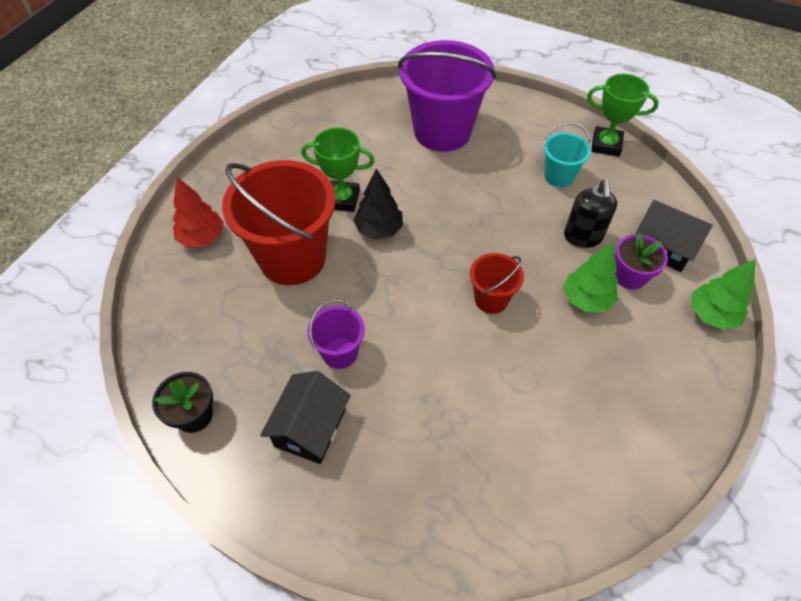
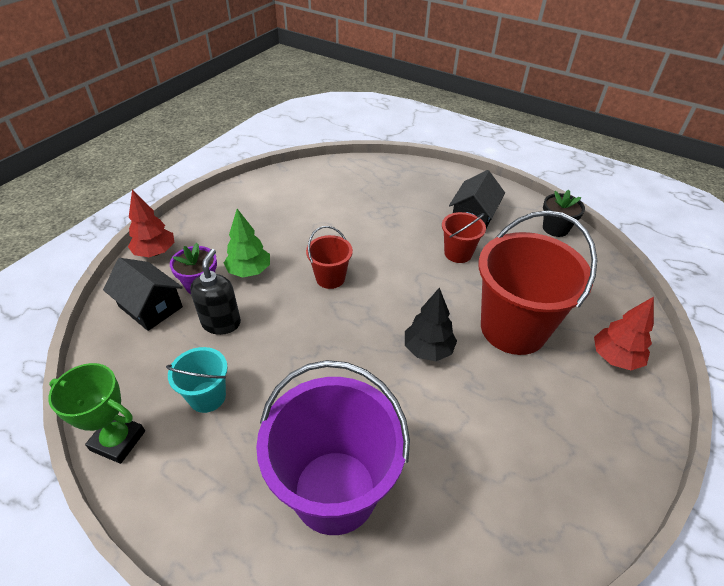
camera: 175 degrees left, 10 degrees down
green trophy [301,127,375,212] -> none
purple bucket [307,300,365,369] -> red bucket [442,212,486,263]
green tree [692,259,756,330] -> red tree [128,190,175,257]

